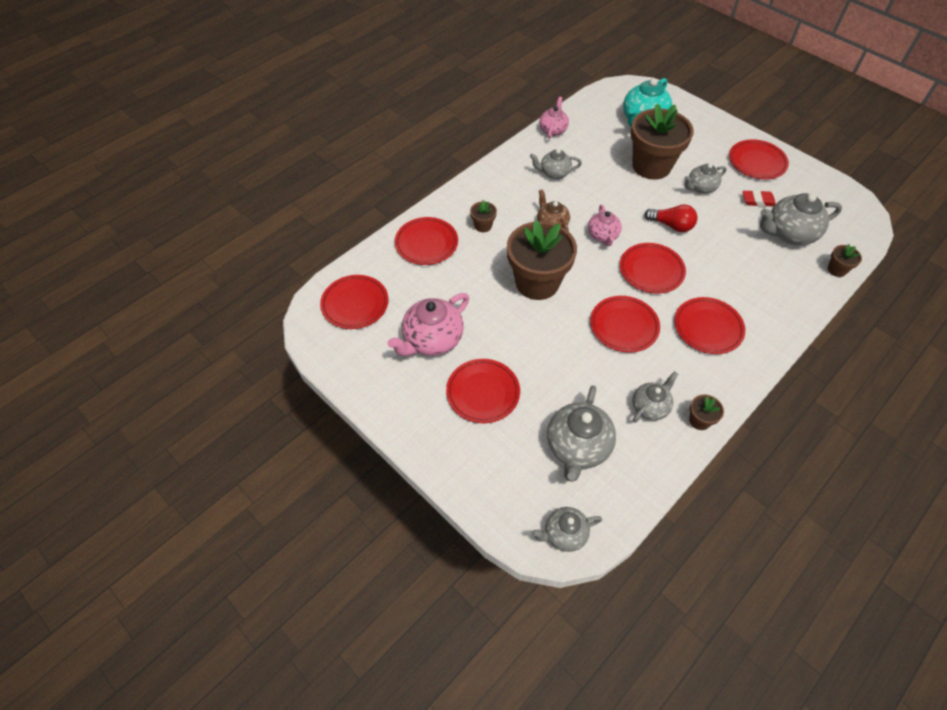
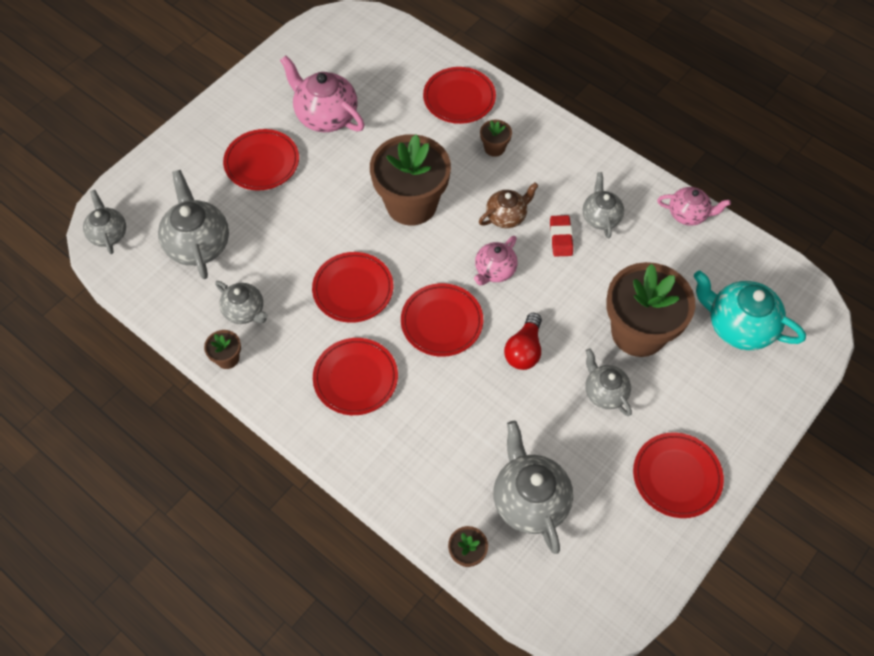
camera: 85 degrees right, 5 degrees up
red plate [320,275,389,329] -> none
grey teapot [547,385,616,482] -> grey teapot turned 60 degrees clockwise [158,170,229,279]
pink teapot [588,205,622,246] -> pink teapot turned 45 degrees counterclockwise [474,236,518,285]
red eraser [742,190,776,207] -> red eraser moved to [550,215,573,256]

